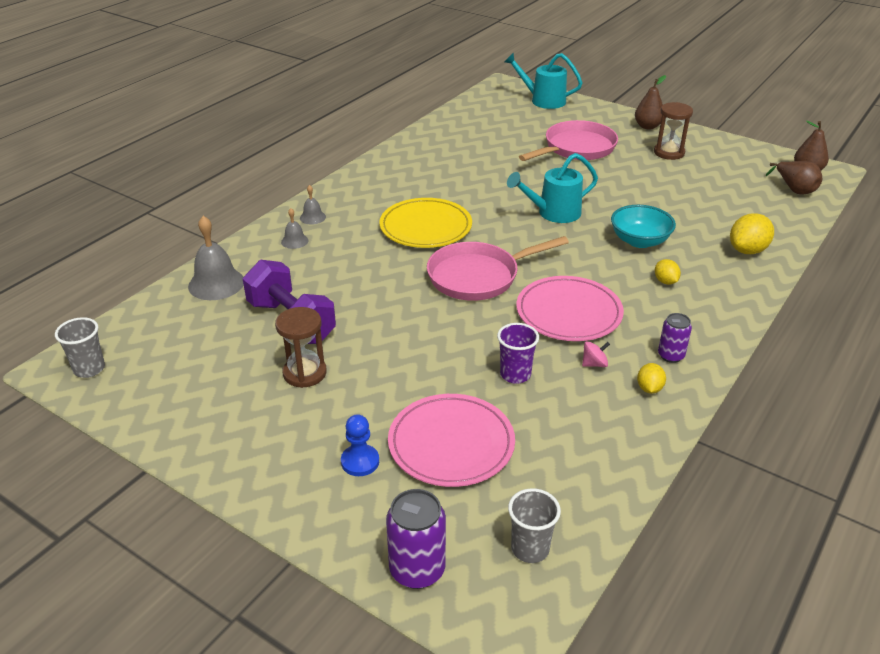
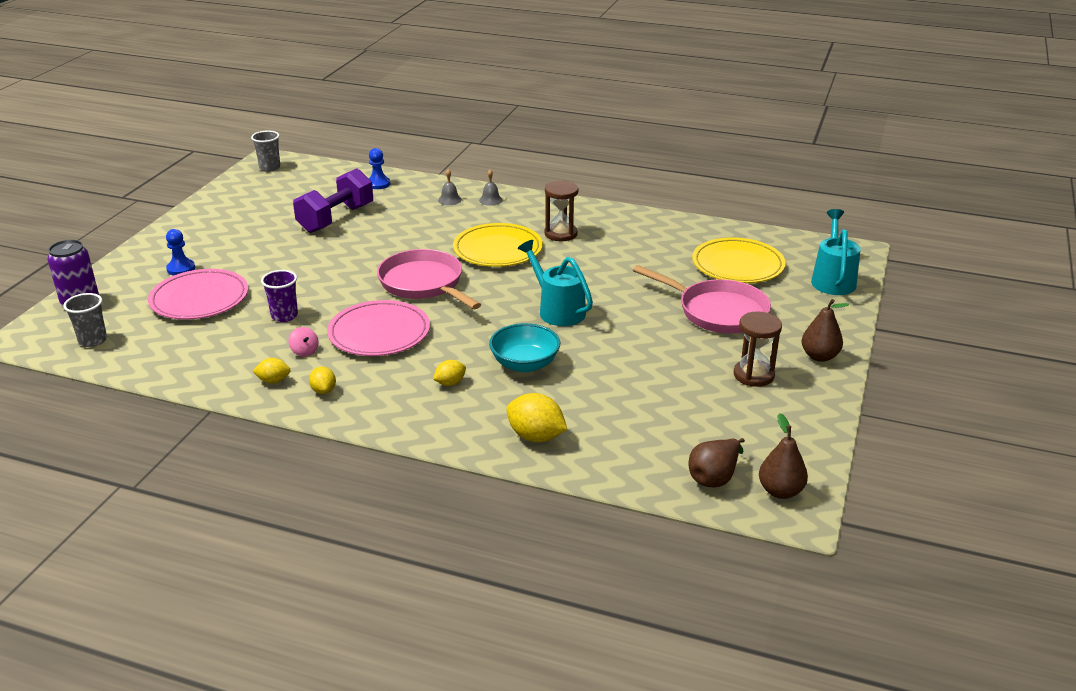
camera: 75 degrees right, 5 degrees down
grey bell [188,216,244,300] -> blue pawn [369,148,390,189]
brown hourglass [275,307,327,388] -> brown hourglass moved to [544,180,579,241]
purple can [658,313,692,363] -> yellow lemon [309,367,336,394]
none -> yellow plate [692,237,786,283]

